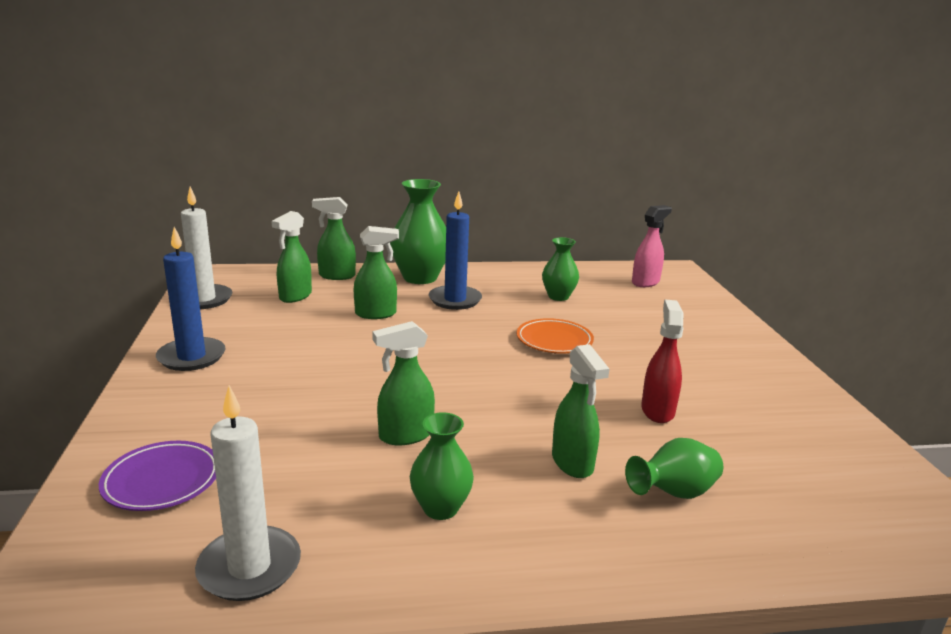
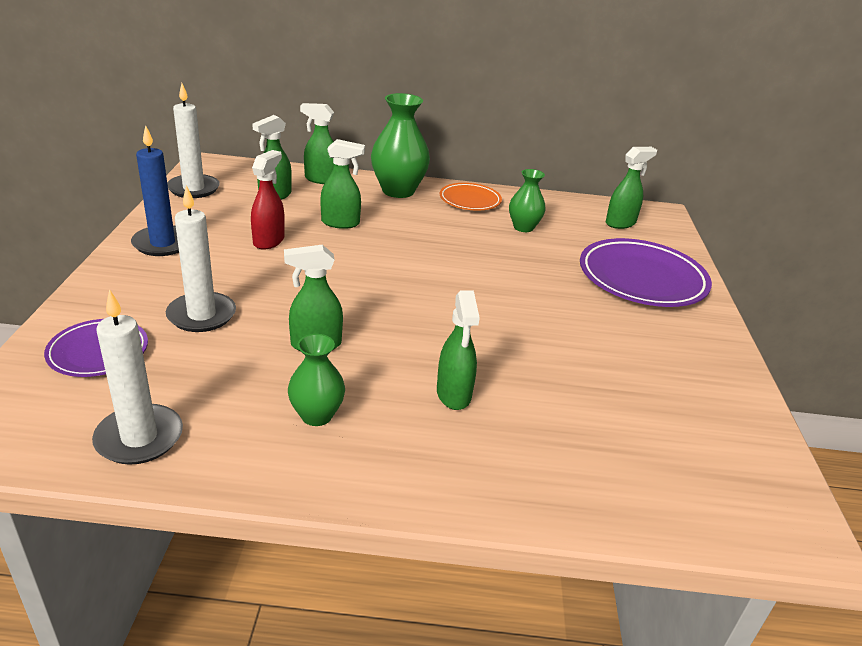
camera: 10 degrees right, 10 degrees up
blue candle [429,191,482,310] -> none
orange plate [517,318,594,354] -> orange plate moved to [440,183,502,211]
green vase [625,438,723,499] -> none
pink spray bottle [632,205,672,287] -> green spray bottle [606,147,657,229]
red spray bottle [641,299,684,423] -> red spray bottle moved to [251,150,285,250]
none -> white candle [166,185,236,332]
none -> purple plate [580,238,712,307]

